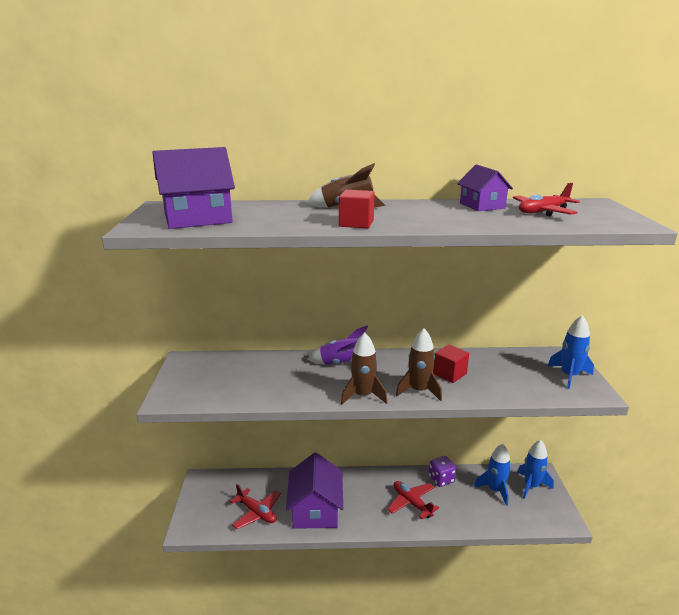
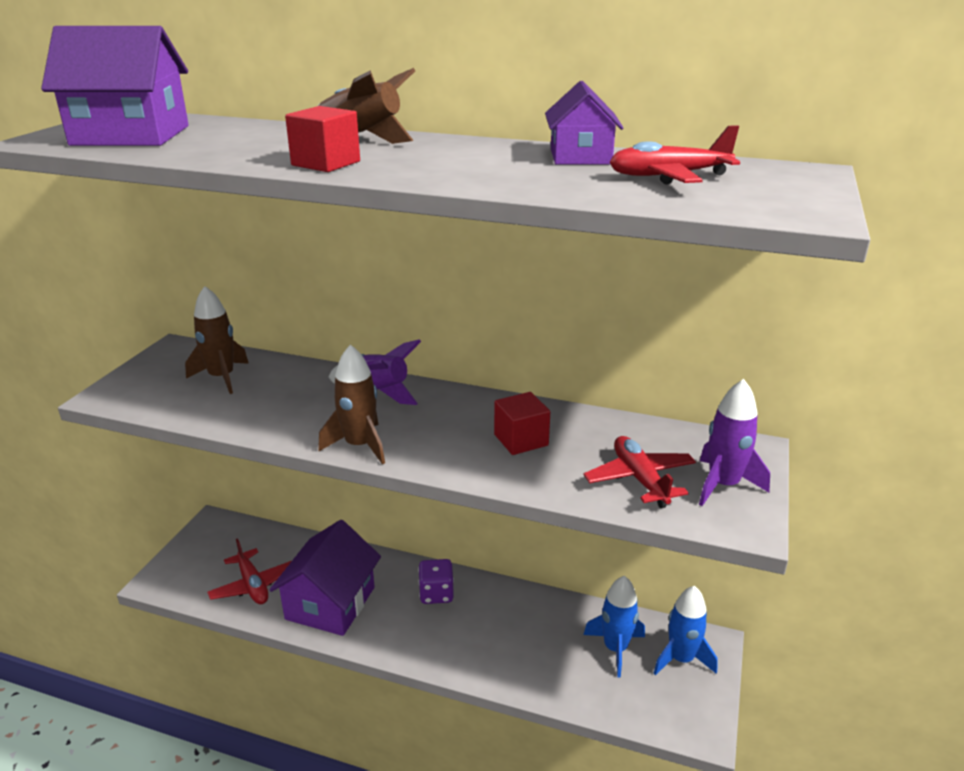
camera: 20 degrees right, 5 degrees up
red plane [387,481,439,519] -> red plane moved to [583,436,696,508]
brown rocket [396,328,442,401] -> brown rocket moved to [185,286,249,394]
purple dice [428,456,456,487] -> purple dice moved to [418,559,454,604]
blue rocket [548,315,594,389] -> purple rocket [699,379,770,506]

